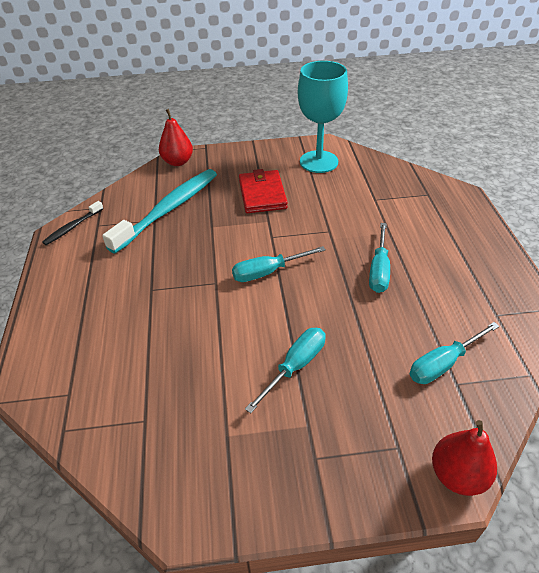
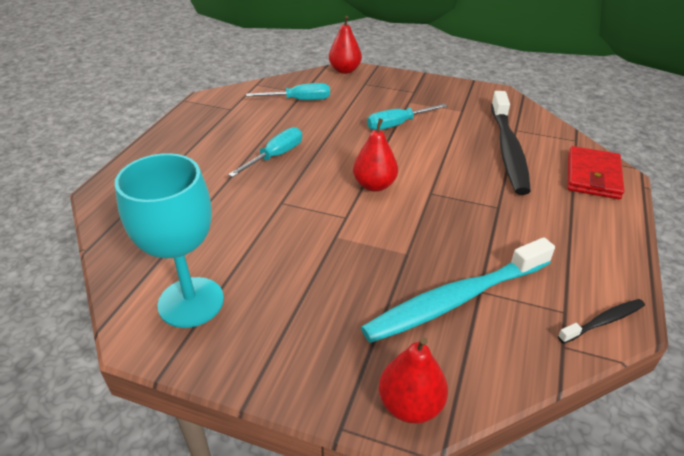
camera: 155 degrees left, 5 degrees down
turquoise screwdriver [232,246,326,282] -> red pear [353,118,398,192]
red wallet [239,169,288,213] -> red wallet moved to [567,146,624,199]
none -> black toothbrush [491,91,531,195]

